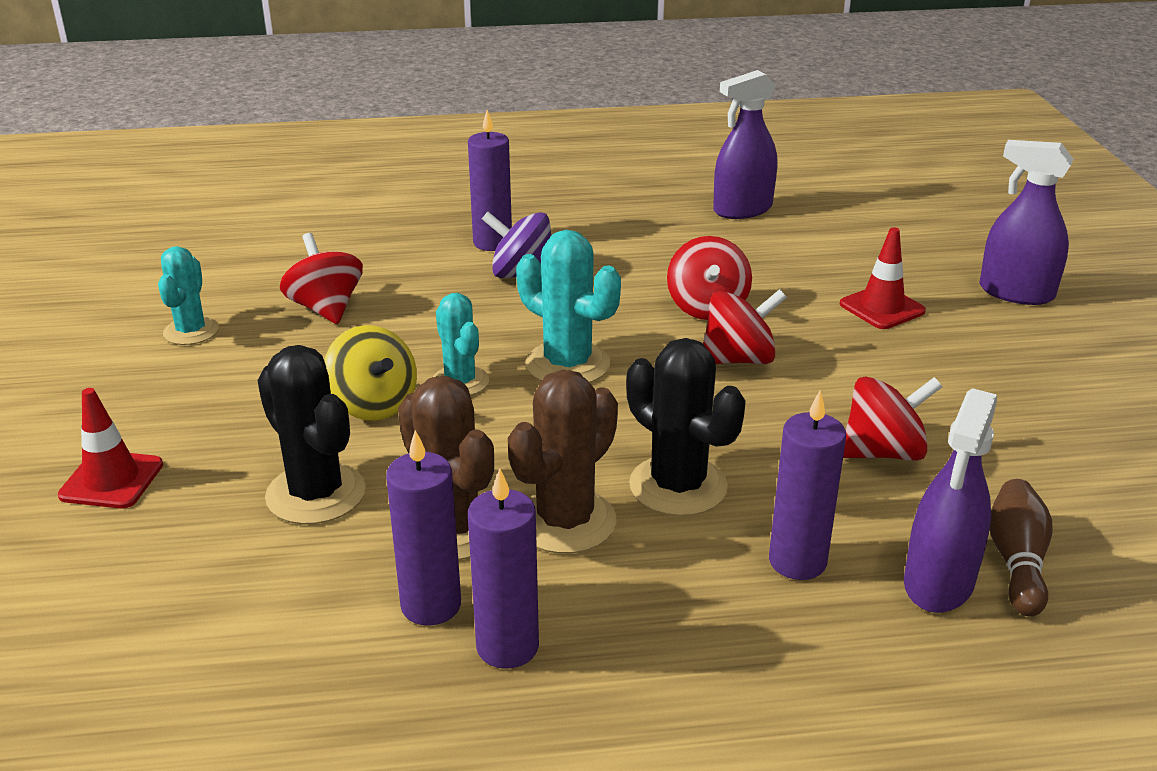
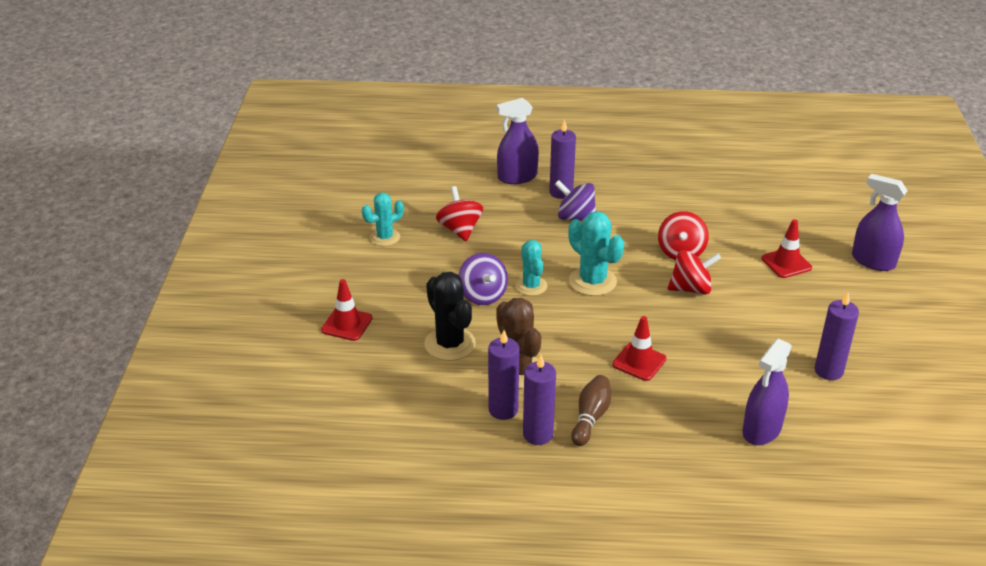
camera: 10 degrees right, 5 degrees up
turquoise cactus [158,246,219,345] -> turquoise cactus turned 45 degrees clockwise [362,193,404,246]
yellow spinning top [324,325,417,420] -> purple spinning top [459,253,508,305]
brown cactus [508,370,618,554] -> none
black cactus [626,338,746,516] -> red traffic cone [612,316,666,381]
purple spray bottle [713,70,777,219] -> purple spray bottle moved to [497,98,539,184]
purple candle [769,391,846,580] -> purple candle moved to [815,292,859,380]
red spinning top [843,376,942,461] -> none
brown bowling pin [990,479,1052,616] -> brown bowling pin moved to [571,375,611,446]

